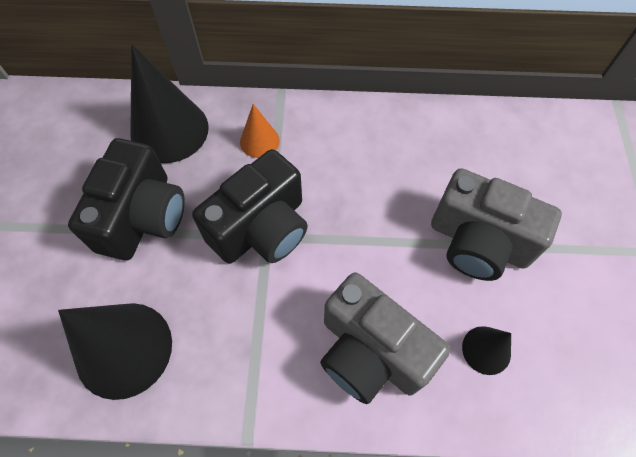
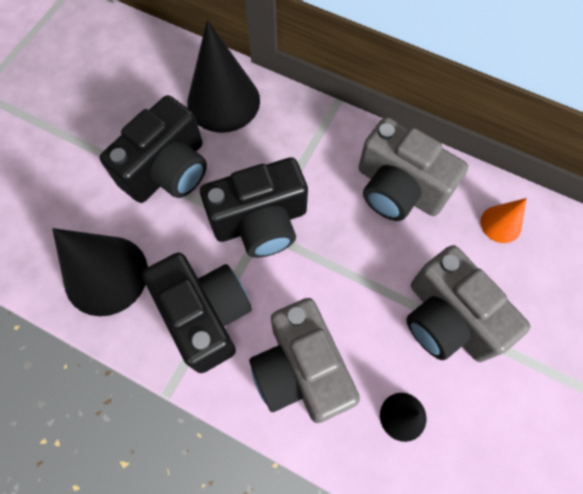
camera: 25 degrees right, 5 degrees up
orange cone [240,104,280,158] -> orange cone moved to [481,198,527,243]
none -> black camera [142,253,252,373]
none -> grey camera [358,117,468,221]

